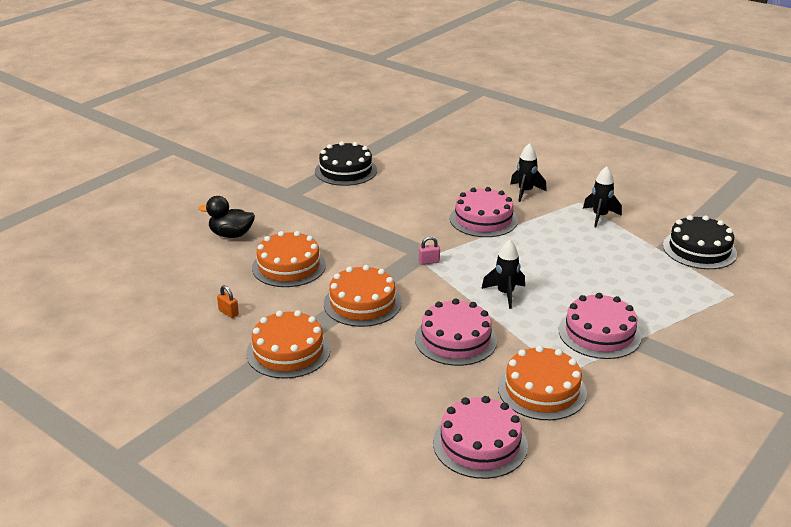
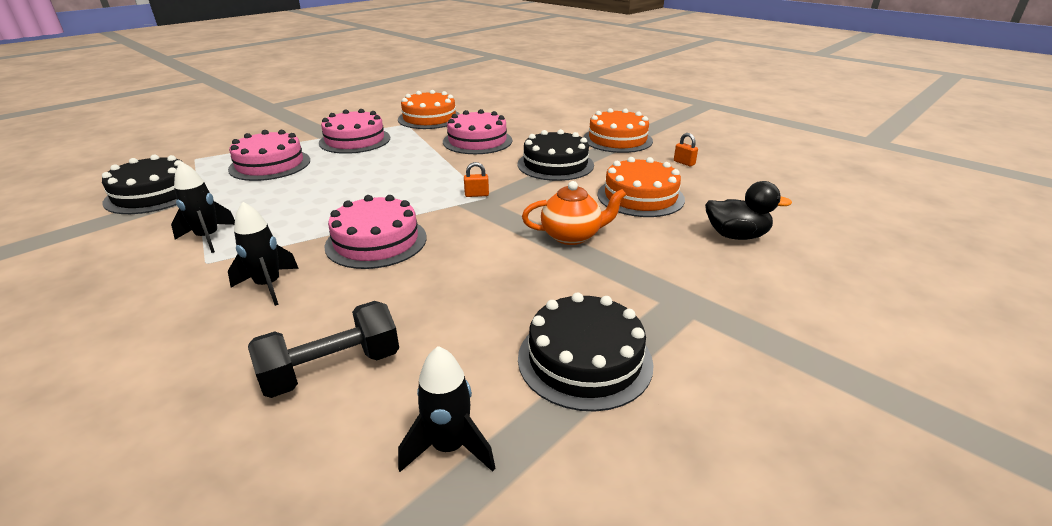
camera: 175 degrees left, 0 degrees up
orange cake [324,265,402,327] -> black cake [518,129,594,181]
pink padlock [419,236,440,265] -> orange padlock [464,162,489,197]
pink cake [433,396,528,479] -> pink cake moved to [228,130,310,181]
black rocket [481,239,525,309] -> black rocket moved to [398,346,495,472]
none -> black dumbbell [248,301,399,398]
none -> orange teapot [522,181,626,245]

